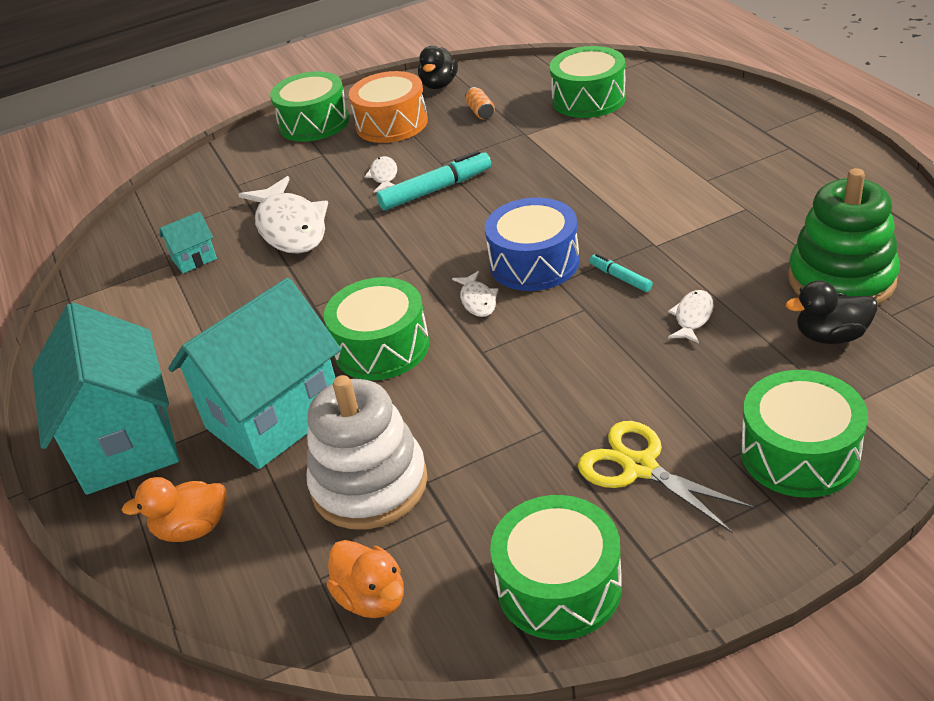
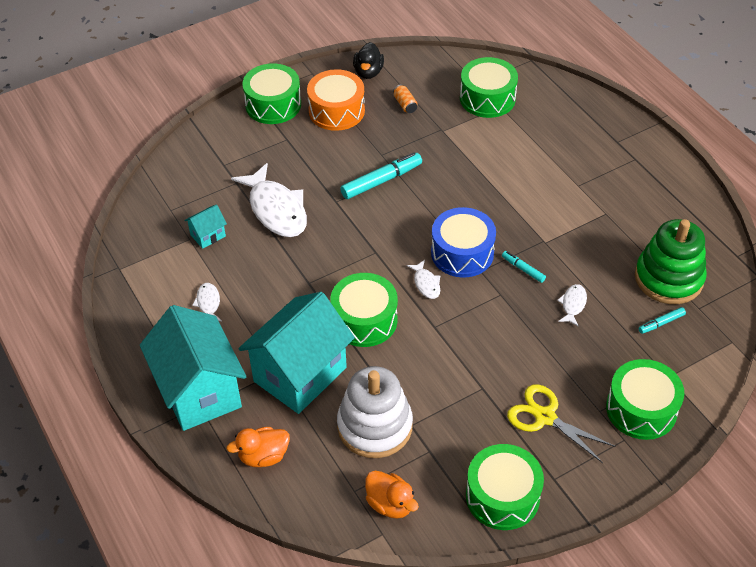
camera: 10 degrees left, 10 degrees up
white fish [364,156,397,193] -> white fish moved to [192,283,222,321]
black duck [786,280,878,344] -> turquoise marker [639,307,686,334]

